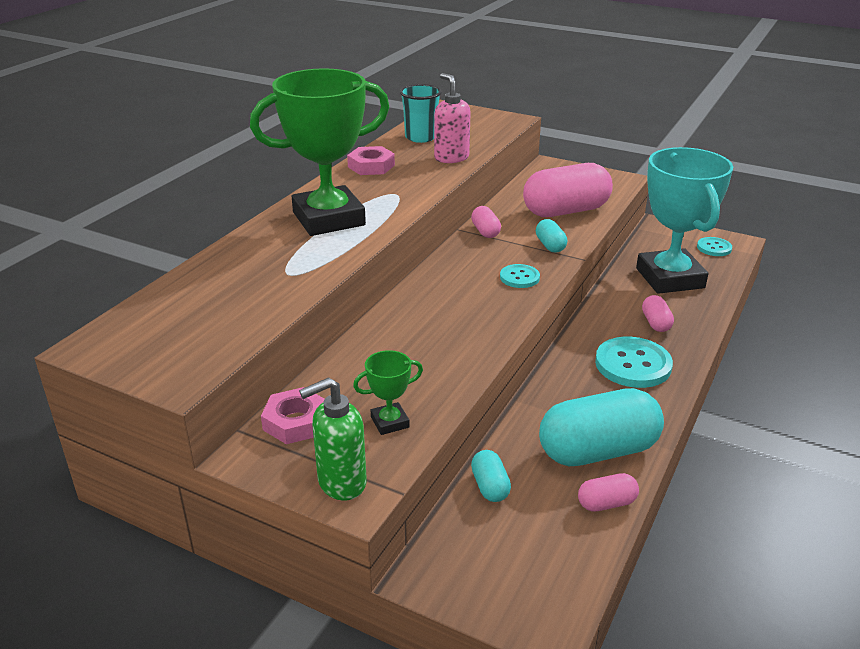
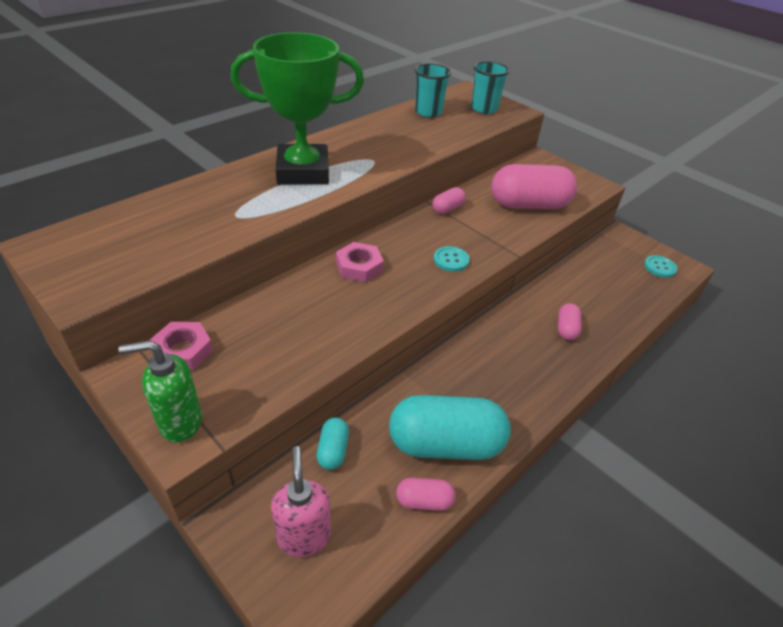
camera: 15 degrees right, 10 degrees up
pink nut [347,146,395,175] -> pink nut moved to [336,242,384,282]
green trophy [353,350,423,435] -> none
pink soap dispenser [434,73,471,163] -> pink soap dispenser moved to [271,446,331,557]
pink capsule [471,206,501,238] -> pink capsule turned 45 degrees clockwise [433,187,466,214]
turquoise capsule [536,219,567,252] -> none
turquoise button [595,337,673,388] -> none
turquoise trophy [636,147,733,294] -> none
none -> turquoise cup [471,61,510,114]

